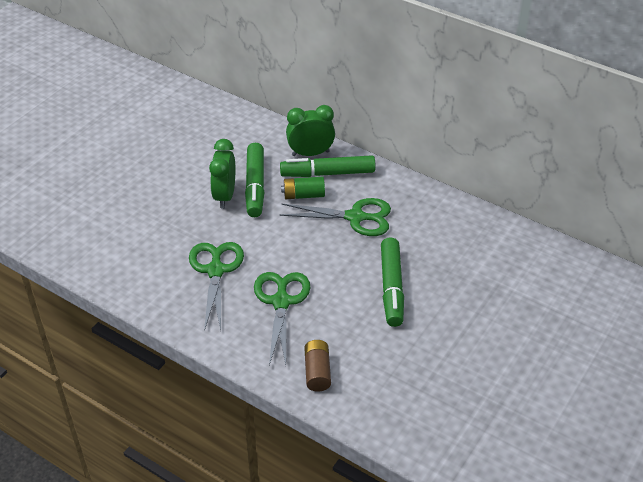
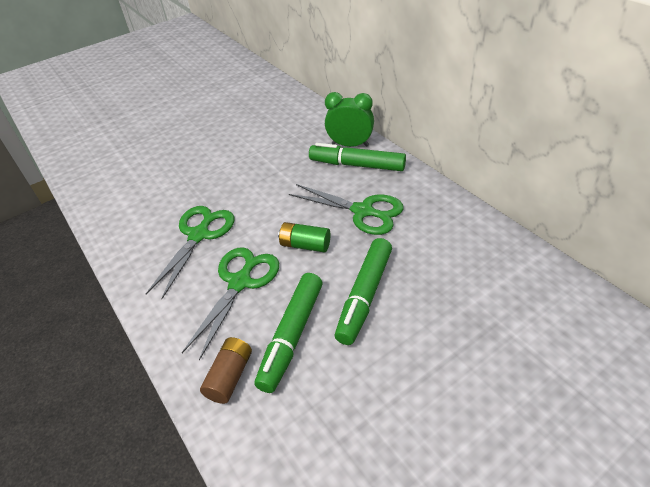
camera: 25 degrees right, 0 degrees up
green clock [209,139,235,208] -> none
green marker [245,143,265,217] -> green marker moved to [255,273,323,393]
green battery [281,177,325,199] -> green battery moved to [278,222,330,252]

